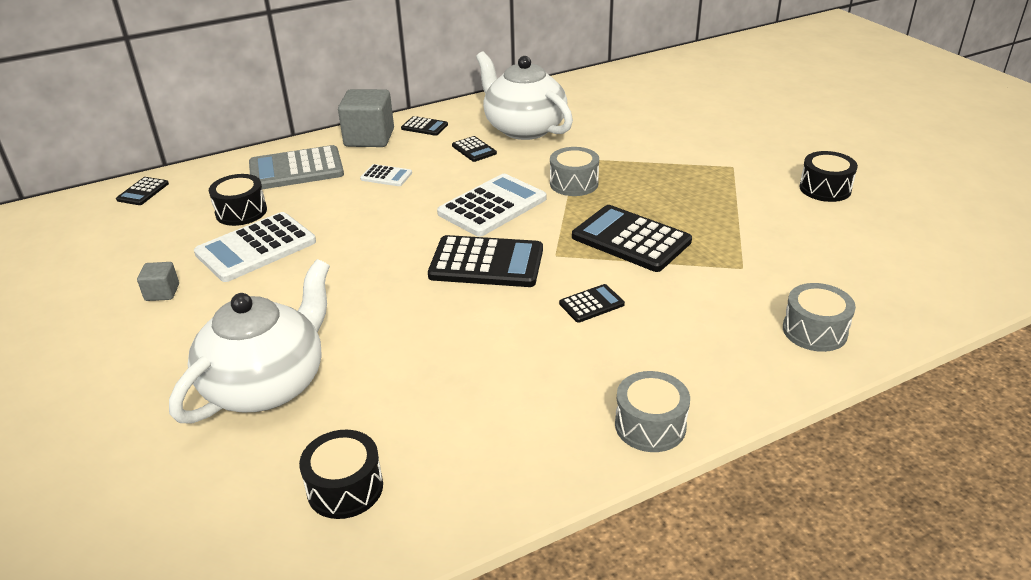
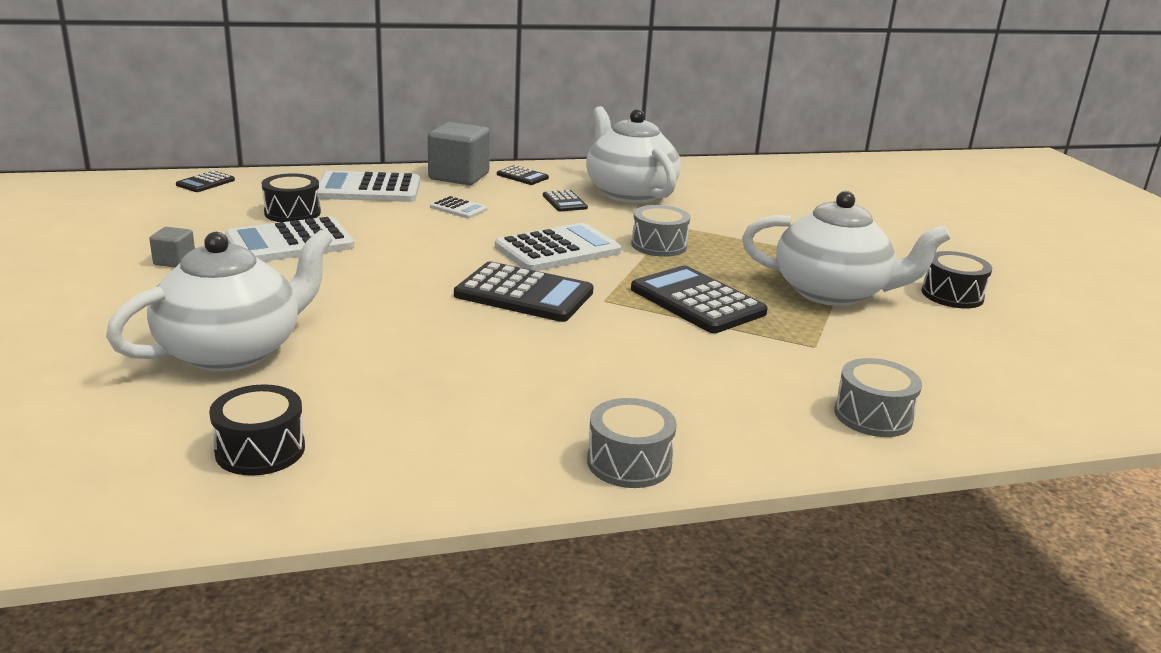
camera: 10 degrees right, 10 degrees down
grey calculator [249,145,344,189] -> white calculator [317,171,420,202]
black calculator [559,284,625,323] -> none
none -> white teapot [742,191,951,306]

